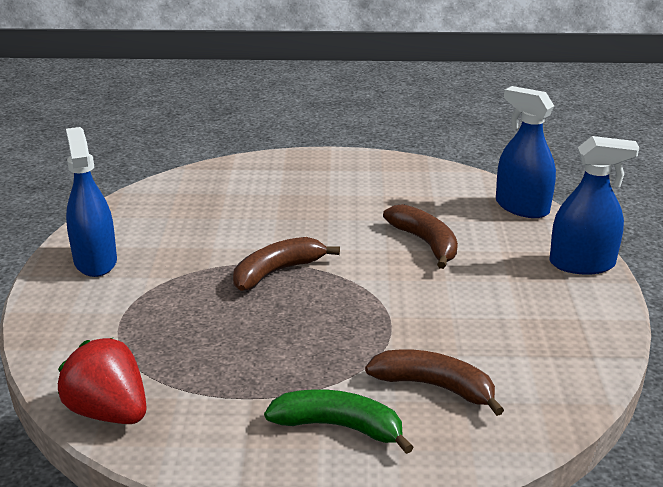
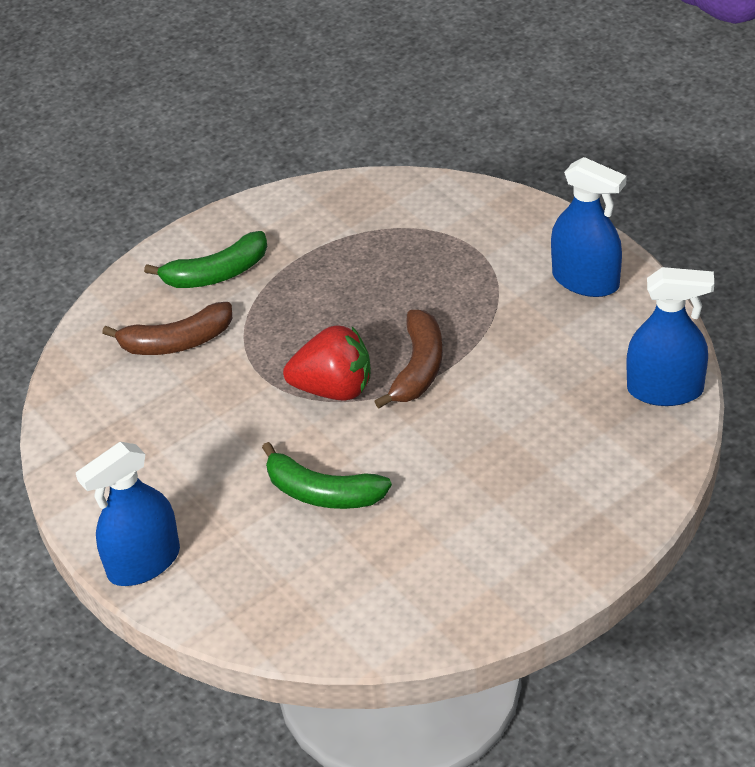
camera: 145 degrees right, 15 degrees up
red strawberry [58,338,147,424] -> red strawberry moved to [283,325,371,401]
brown banana [383,204,458,269] -> green banana [262,442,392,509]
blue spray bottle [496,86,556,218] -> blue spray bottle moved to [626,267,714,406]

